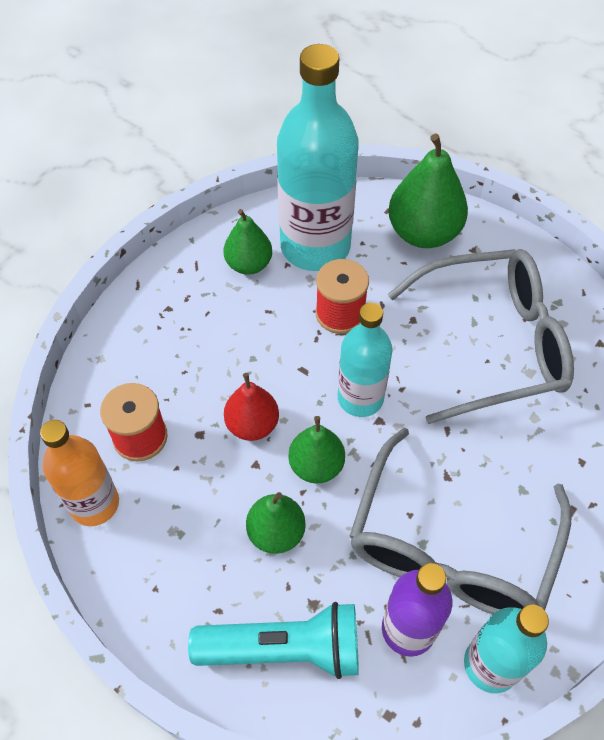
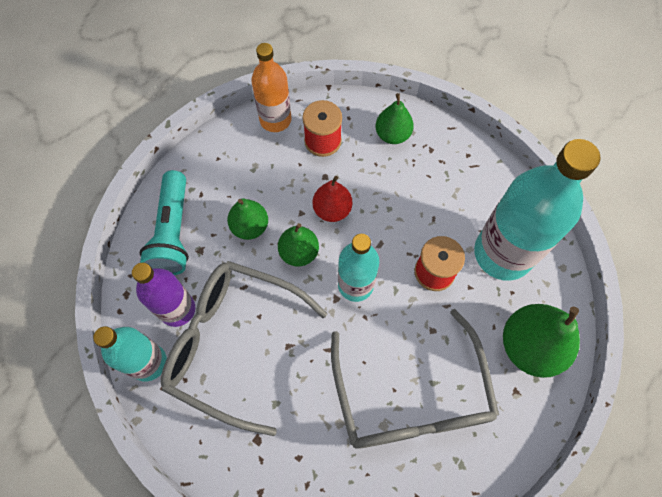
camera: 90 degrees right, 10 degrees up
green pear [224,209,272,275] -> green pear moved to [376,93,414,144]

